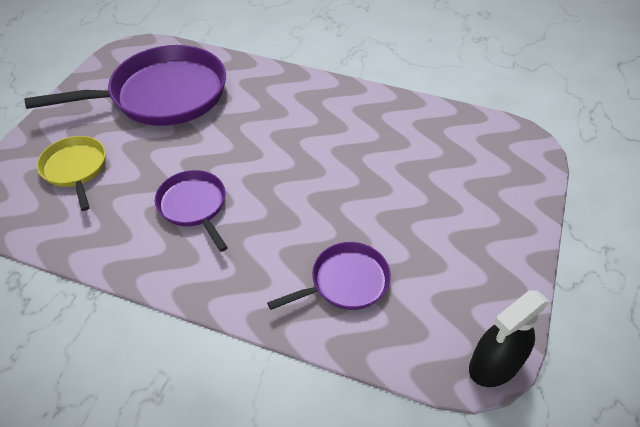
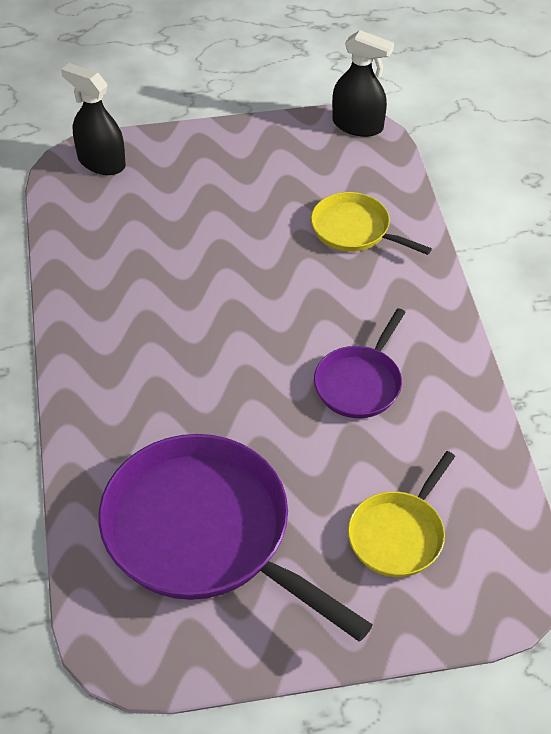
camera: 120 degrees left, 0 degrees up
purple pan [267,242,391,310] -> yellow pan [311,192,432,255]
none -> black spray bottle [61,63,126,175]

